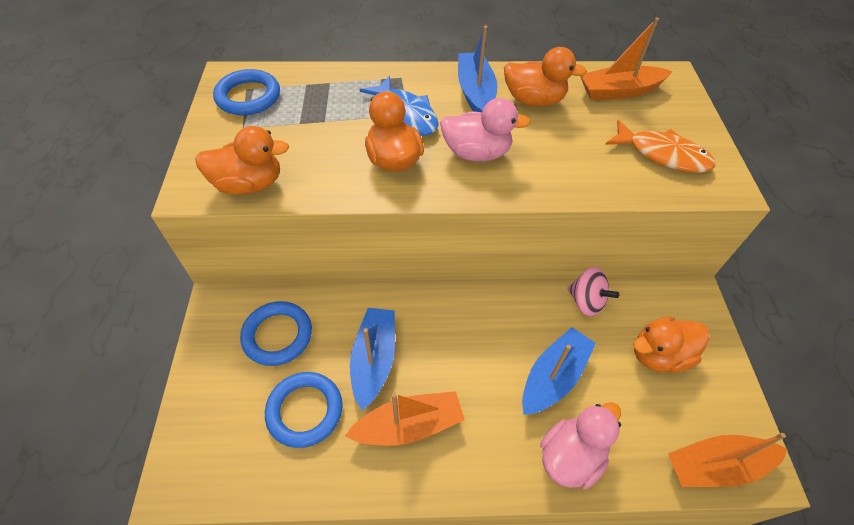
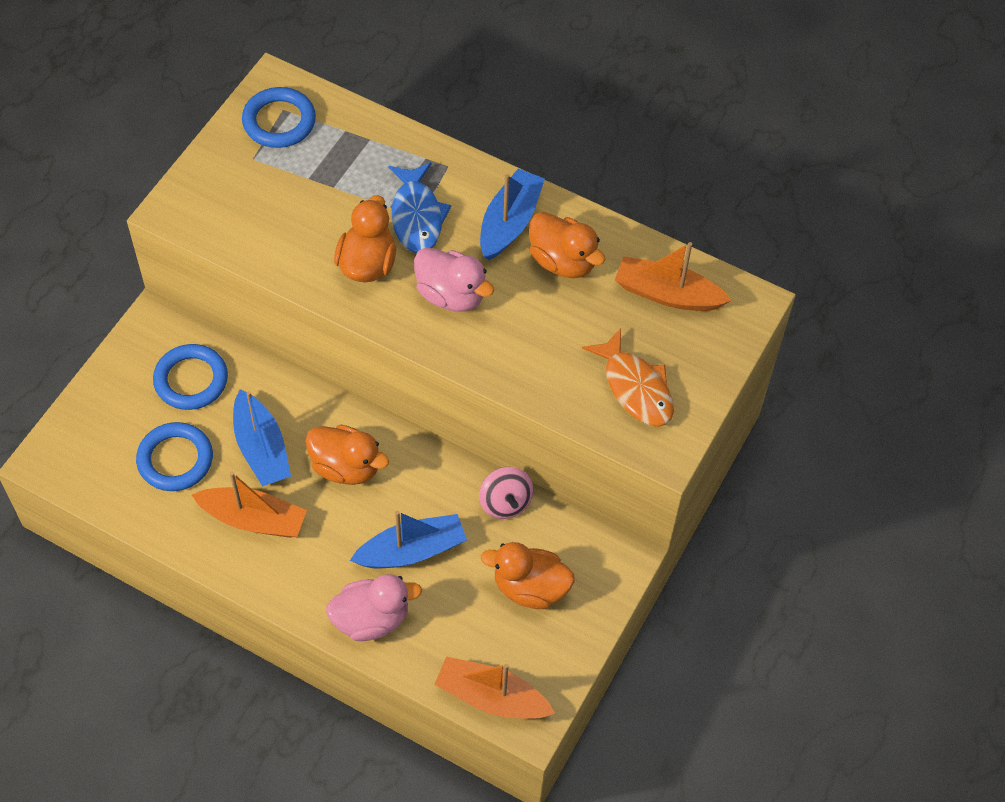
camera: 30 degrees right, 5 degrees up
orange duck [195,126,289,195] -> orange duck moved to [305,425,389,485]
blue boat [350,308,395,410] -> blue boat turned 120 degrees clockwise [233,389,291,487]

